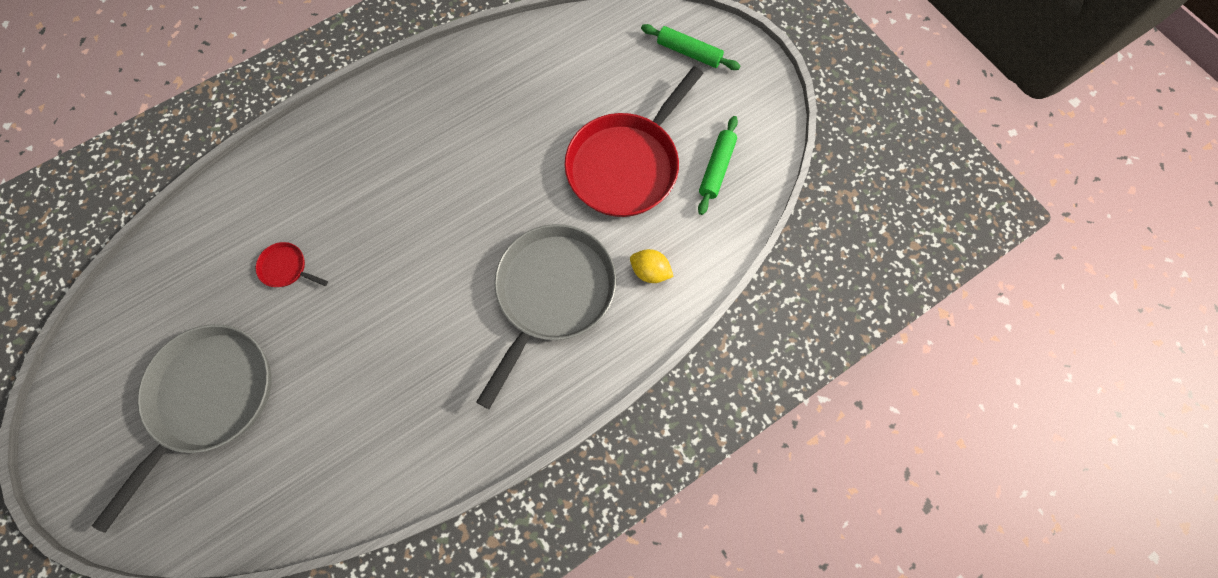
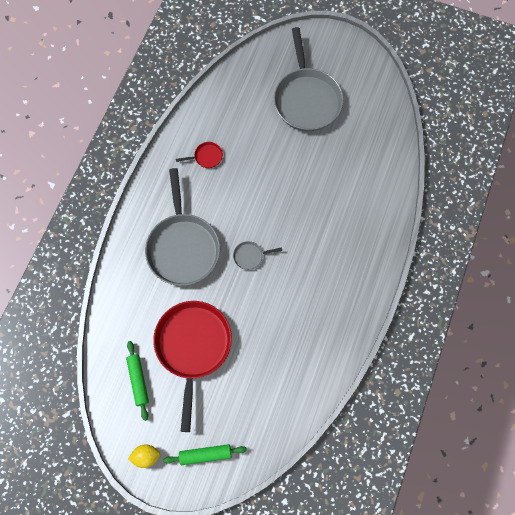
camera: 145 degrees right, 0 degrees up
red pan [256,242,328,287] -> red pan moved to [176,142,223,168]
yellow lemon [630,249,674,283] -> yellow lemon moved to [128,445,160,468]
none -> grey pan [233,241,282,270]

